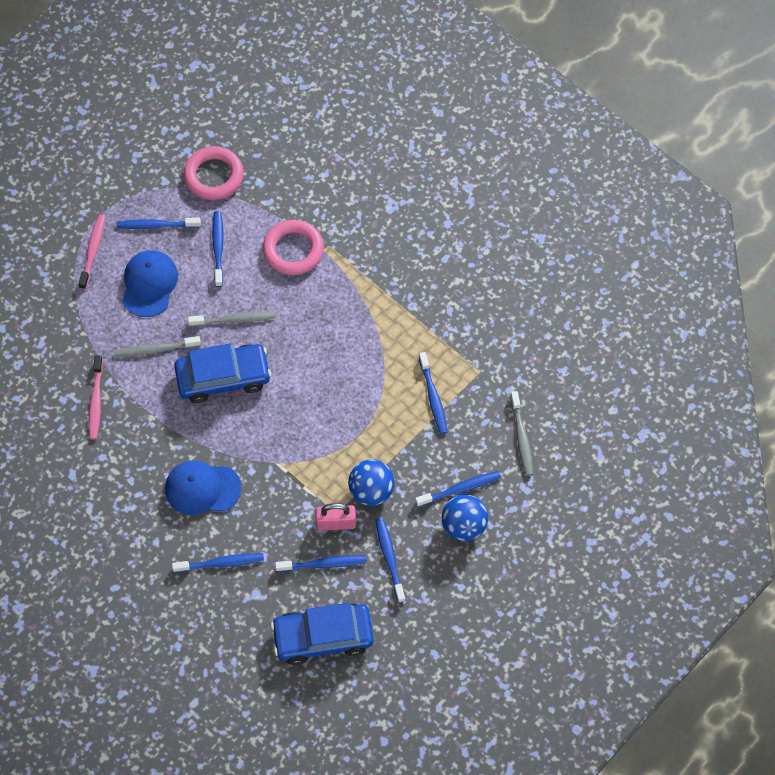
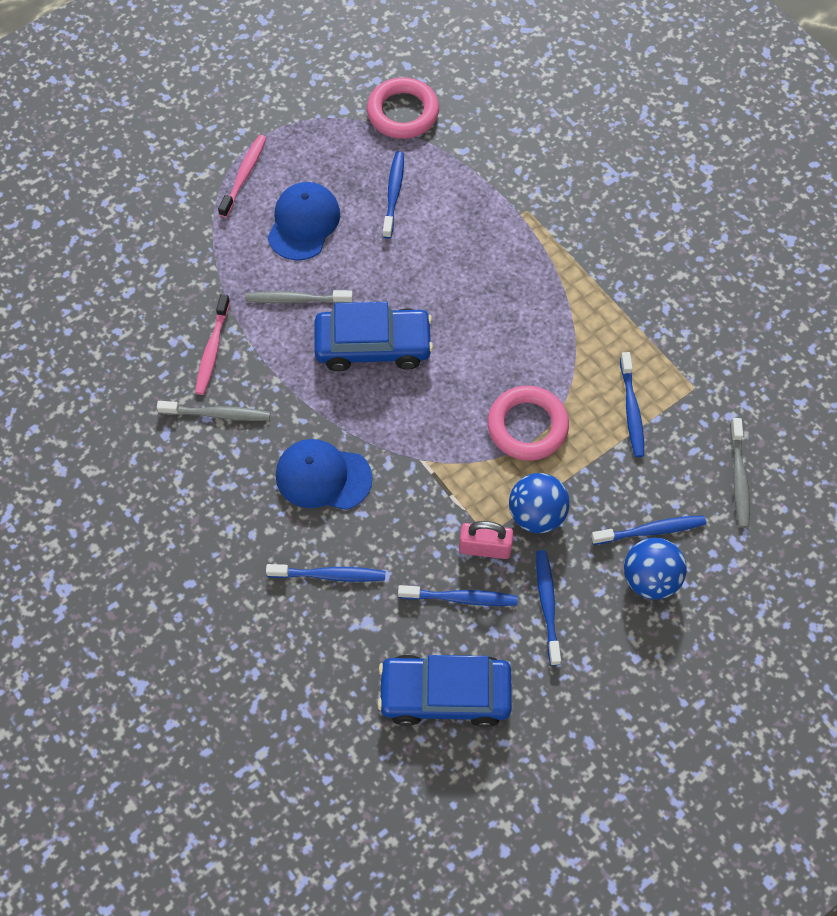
camera: 10 degrees right, 0 degrees up
blue toothbrush [116,218,201,229] -> none
grey toothbrush [188,312,275,326] -> grey toothbrush moved to [157,401,270,421]
pink ring [263,220,324,275] -> pink ring moved to [488,386,569,461]

